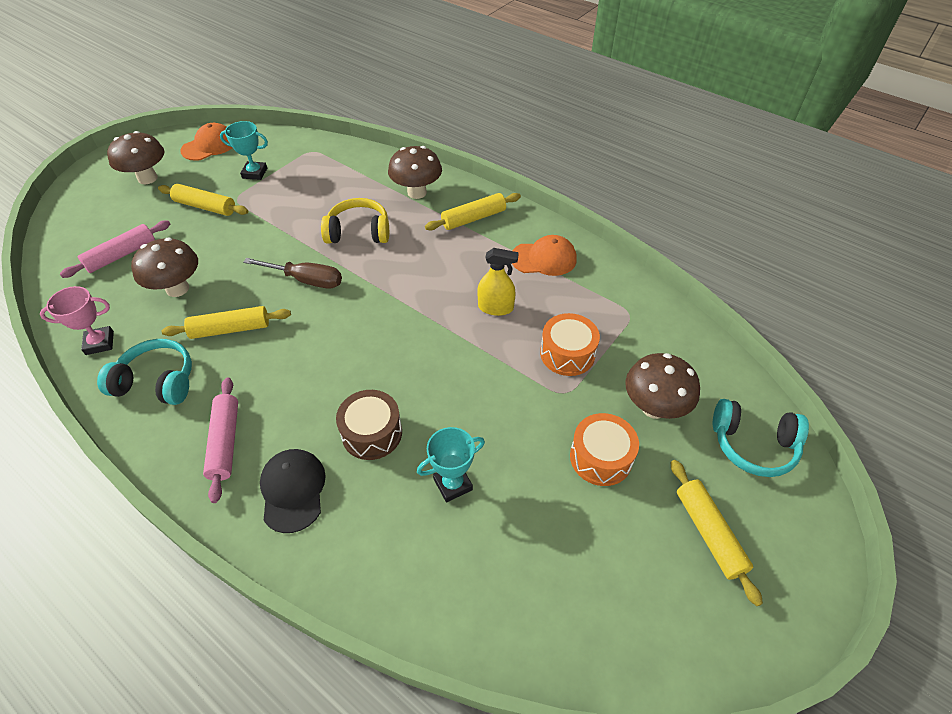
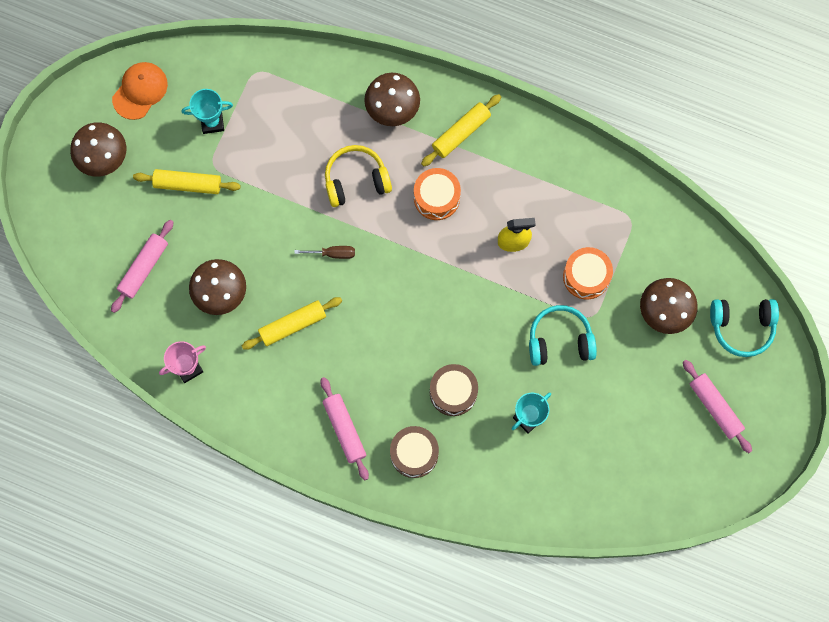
camera: 15 degrees left, 25 degrees up
turquoise headphones [97,339,192,405] -> turquoise headphones moved to [529,305,597,366]
brown screwdriver [243,258,342,289] -> brown screwdriver [294,246,355,259], size x0.63
black cap [260,449,326,533] -> brown drum [390,426,439,478]
orange cap [512,235,577,276] -> none
orange drum [570,413,639,486] -> orange drum moved to [414,168,461,220]
yellow rolling pin [671,460,763,606] -> pink rolling pin [683,360,752,453]

